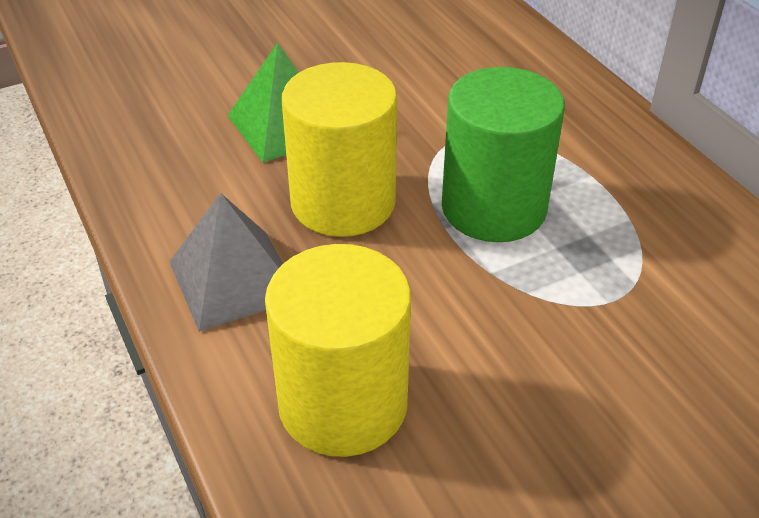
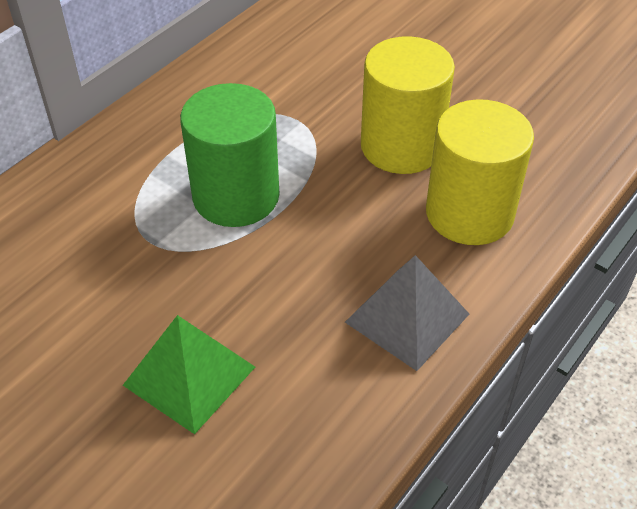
camera: 115 degrees left, 5 degrees up
yellow cylinder [282,62,397,237] -> yellow cylinder moved to [361,36,455,174]

